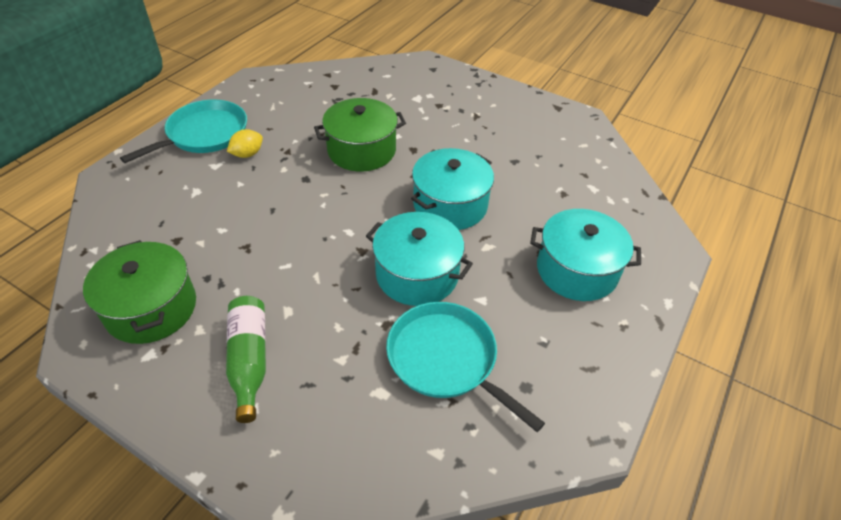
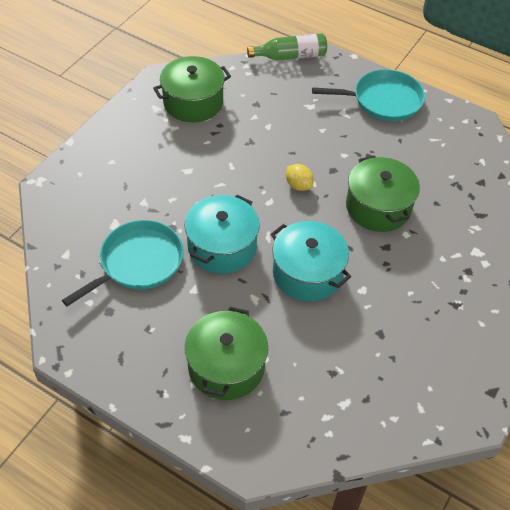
camera: 90 degrees right, 5 degrees up
turquoise pan [120,100,247,163] -> turquoise pan turned 45 degrees counterclockwise [312,69,425,121]
green bottle [226,296,266,423] -> green bottle moved to [247,33,327,61]
yellow lemon [227,129,263,158] -> yellow lemon moved to [286,164,314,191]
turquoise pot [530,209,641,301] -> green pot [185,307,268,400]

